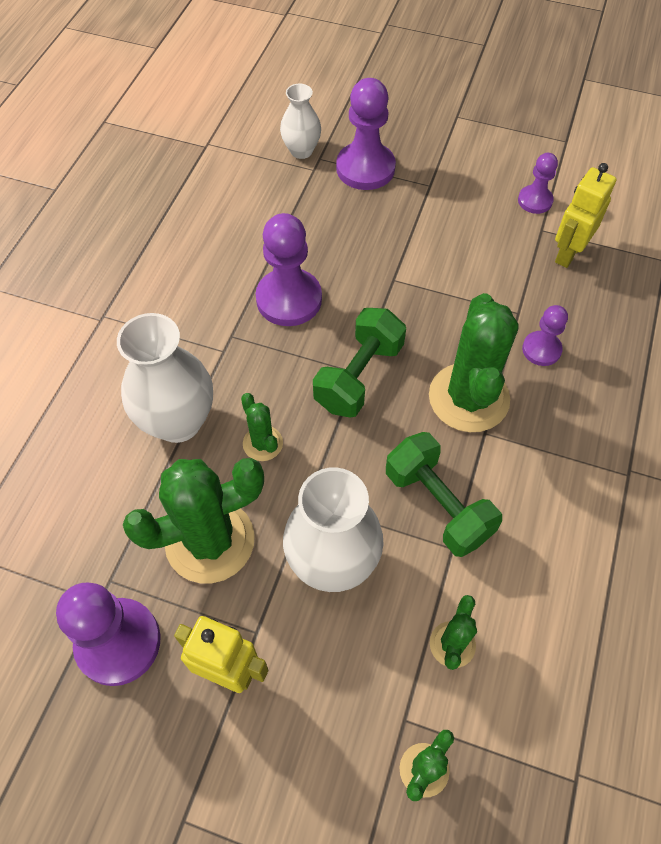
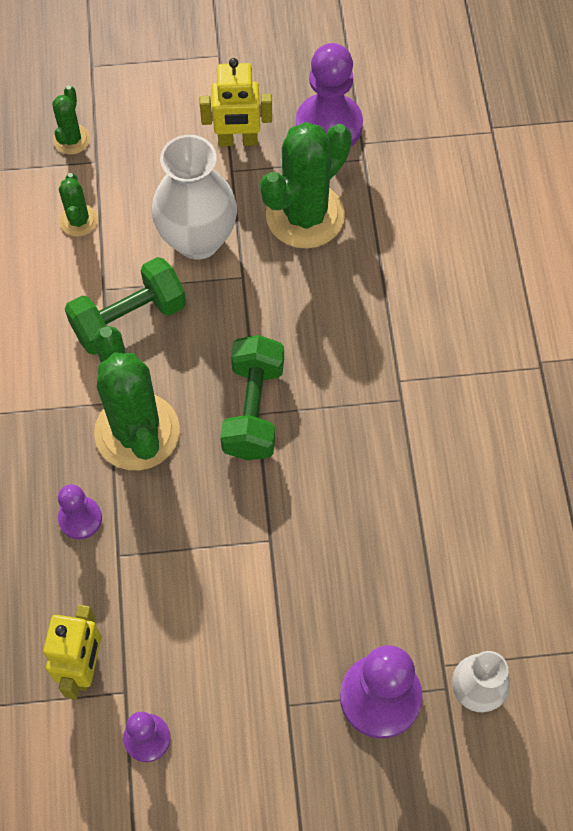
camera: 155 degrees right, 5 degrees up
white vase [117,313,213,443] -> none
green cactus [241,393,283,461] -> none
purple pawn [256,213,322,326] -> none
green dumbbell [386,432,502,557] -> green dumbbell turned 60 degrees counterclockwise [65,257,186,355]

